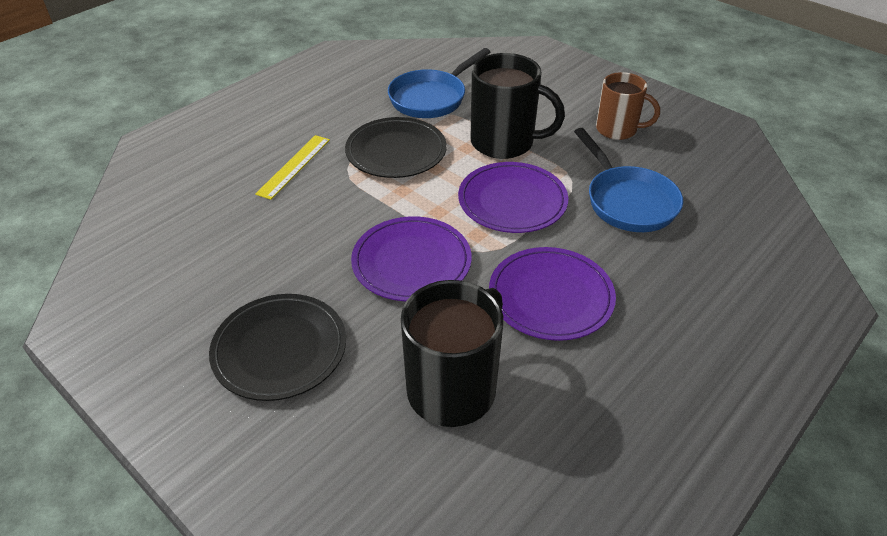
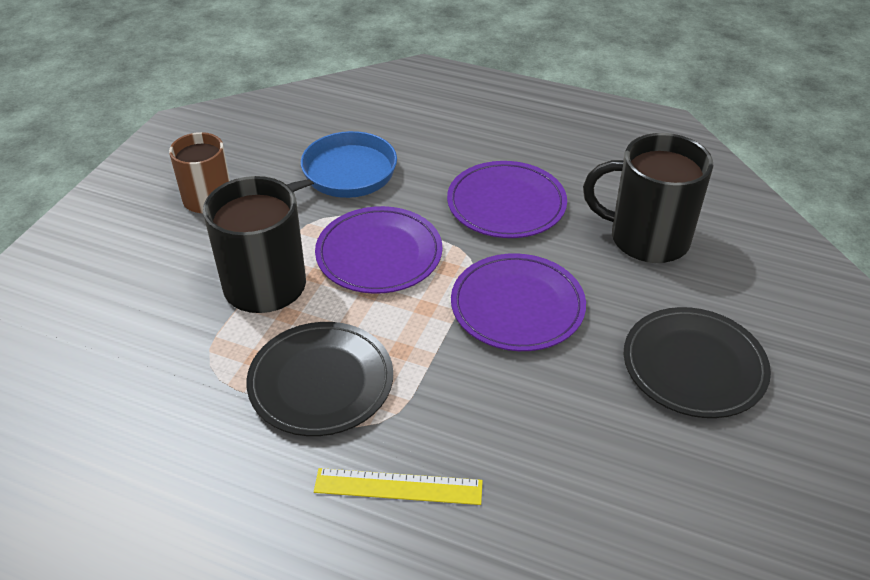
camera: 110 degrees left, 0 degrees up
blue pan [388,48,490,118] -> none

